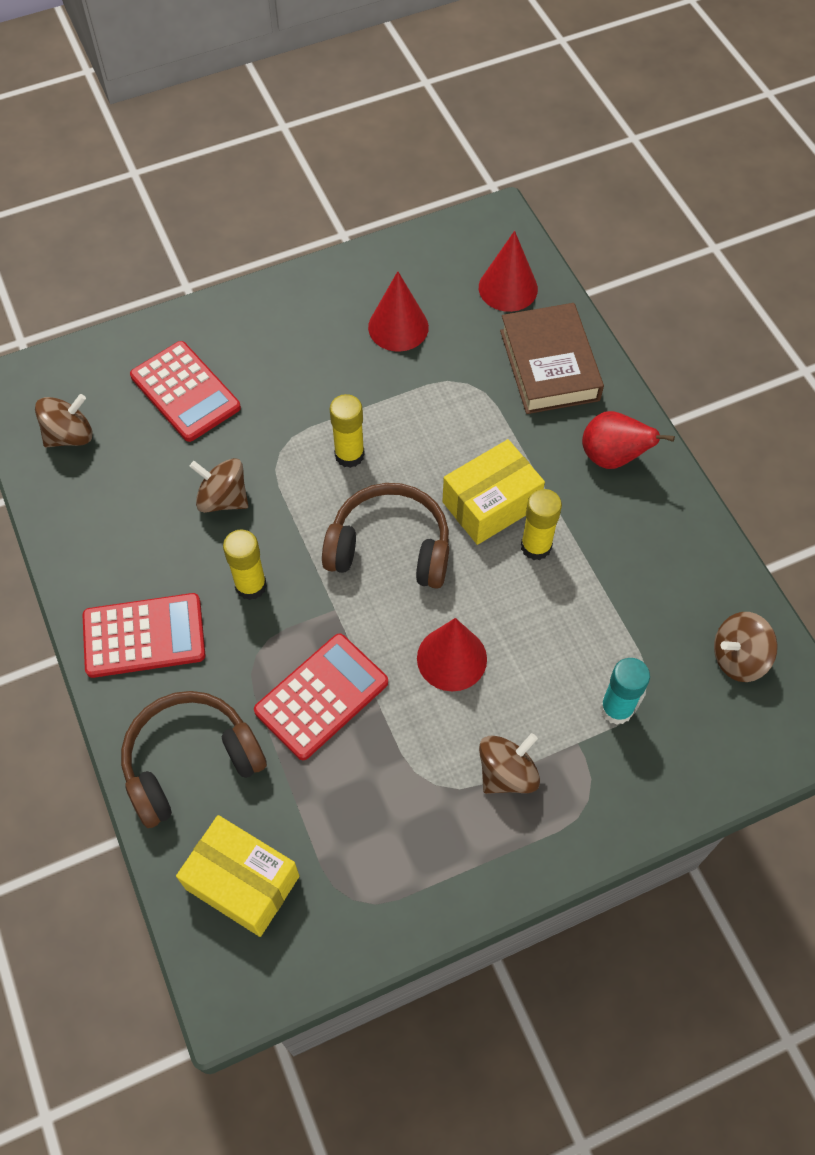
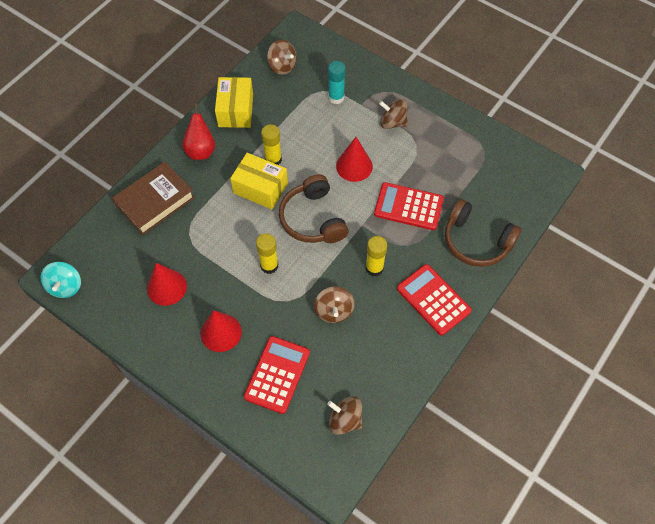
camera: 120 degrees left, 0 degrees up
yellow box [176,815,300,937] -> yellow box moved to [215,77,253,128]
red cone [479,231,538,312] -> red cone moved to [201,311,242,352]
none -> turquoise spinning top [40,262,81,298]

